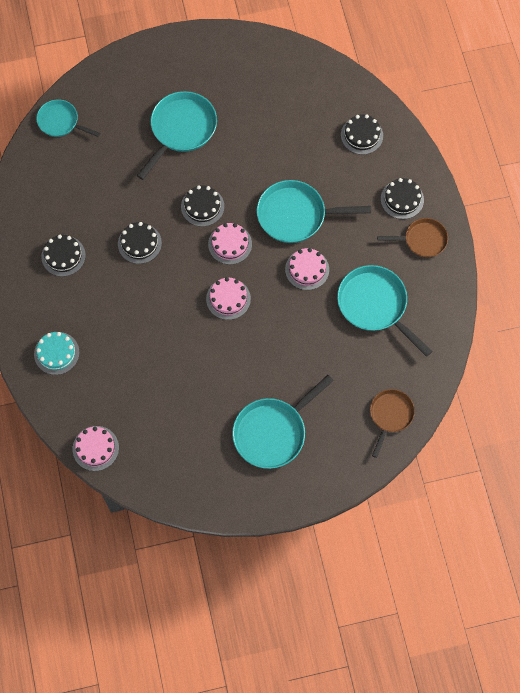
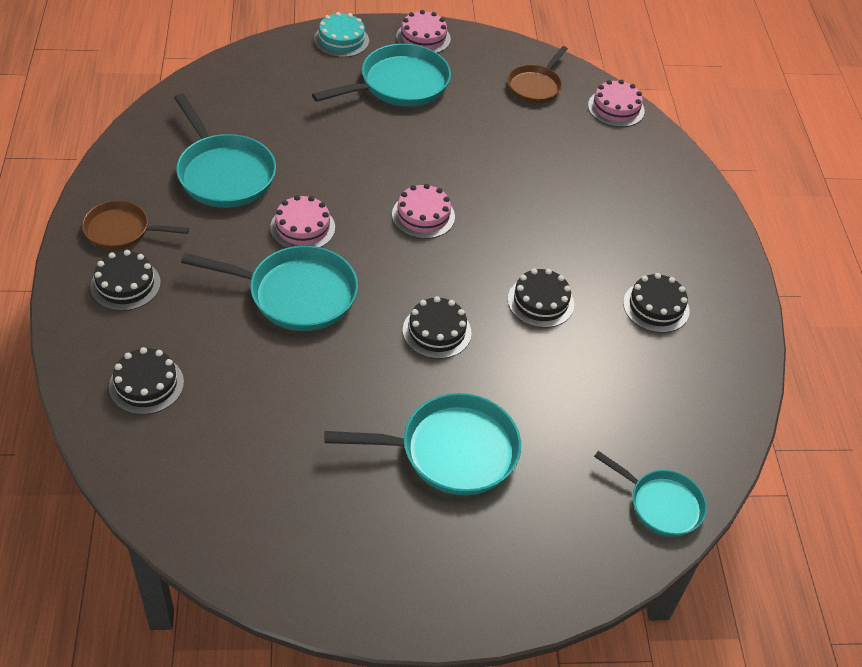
camera: 175 degrees left, 20 degrees down
turquoise cake [34,332,79,375] -> turquoise cake moved to [314,12,369,57]
turquoise pan [137,91,217,180] -> turquoise pan turned 135 degrees counterclockwise [324,393,521,495]
pink cake [208,223,252,265] -> pink cake moved to [396,10,451,53]
brown pan [370,389,415,458] -> brown pan moved to [508,46,568,103]

